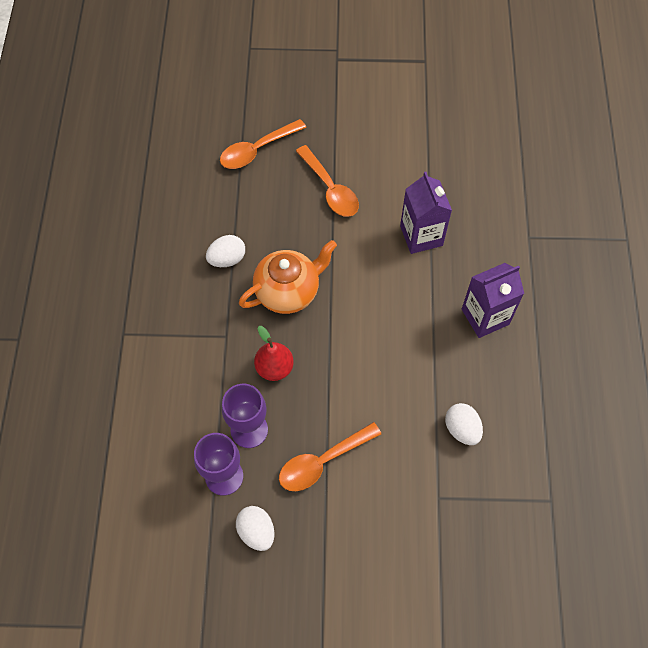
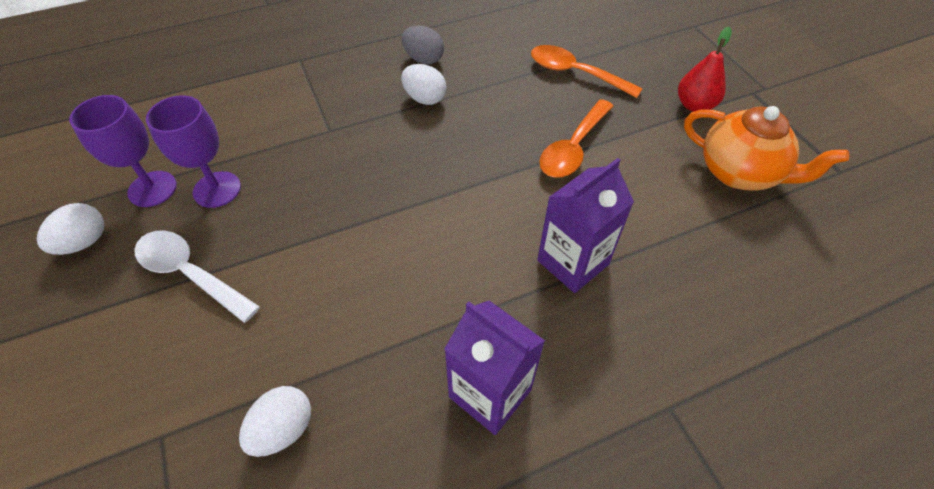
camera: 65 degrees right, 10 degrees down
orange teapot [239,240,337,314] -> orange teapot moved to [684,106,849,191]
red pear [254,326,294,381] -> red pear moved to [678,27,732,112]
orange spoon [279,422,381,491] -> white spoon [134,230,260,323]
none -> grey egg [402,26,444,65]

